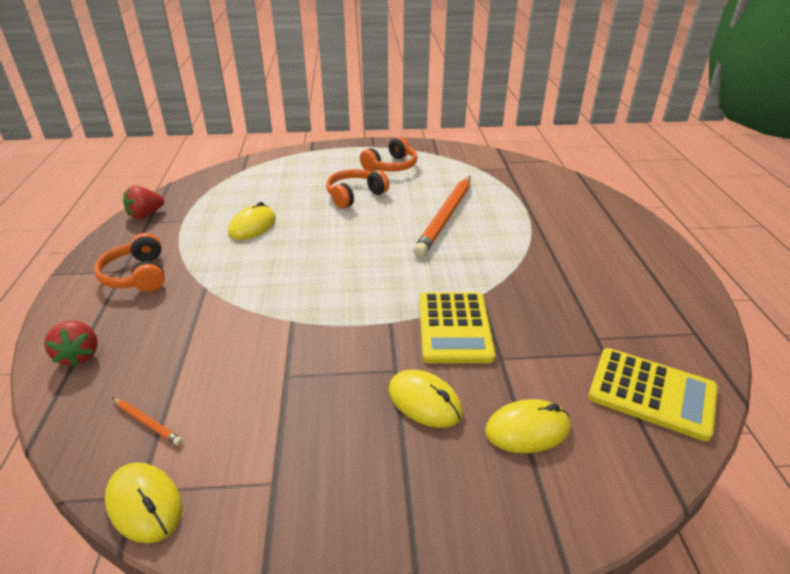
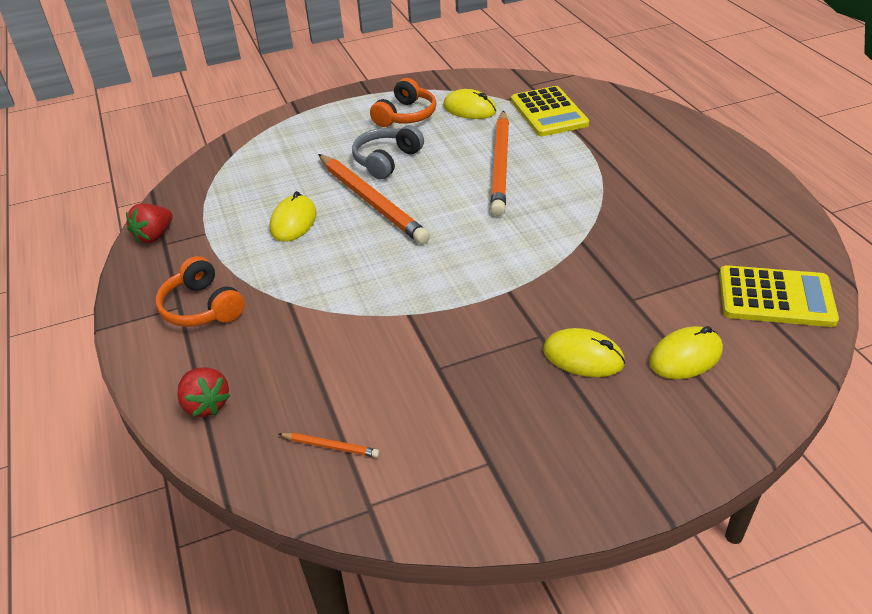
camera: 15 degrees left, 5 degrees up
yellow mouse [105,462,182,543] -> yellow mouse moved to [443,89,497,119]
orange headphones [326,169,389,209] -> grey headphones [352,125,424,179]
yellow calculator [419,292,495,363] -> yellow calculator moved to [511,86,589,136]
none -> orange pencil [318,154,430,244]

